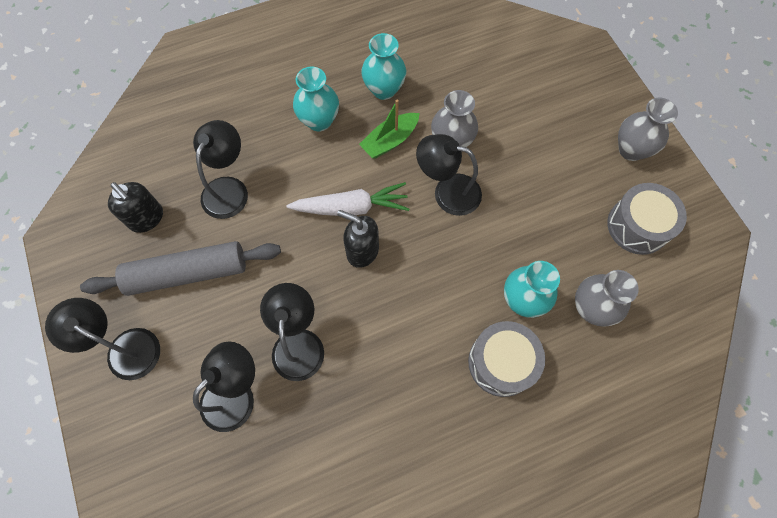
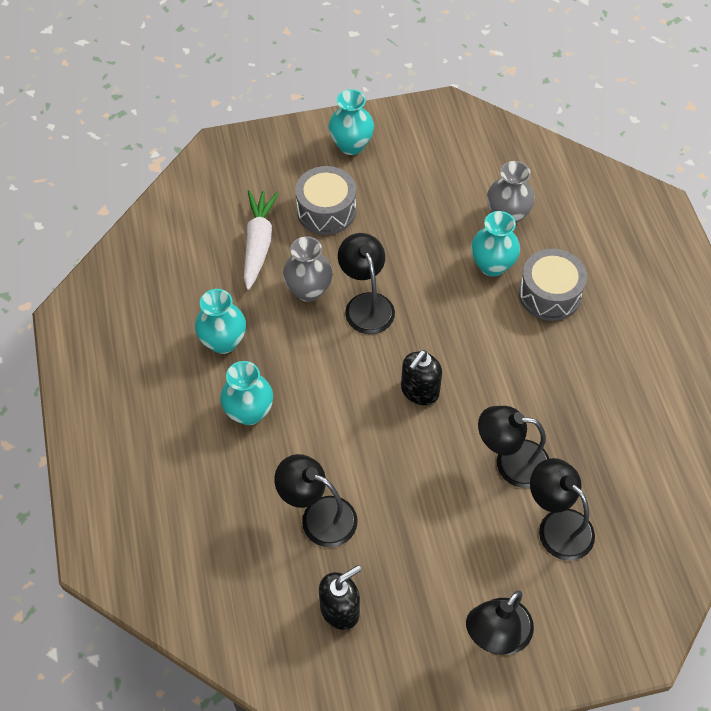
camera: 80 degrees left, 10 degrees down
grey rolling pin [80,241,281,296] -> none
white carrot [287,182,409,216] -> white carrot moved to [244,190,279,290]
green boat [359,100,419,159] -> none
black lamp [416,134,482,216] -> black lamp turned 135 degrees clockwise [338,233,395,334]
grey drum [607,183,687,255] -> grey drum moved to [295,166,356,235]
grey vase [618,97,678,161] -> turquoise vase [329,89,374,155]

